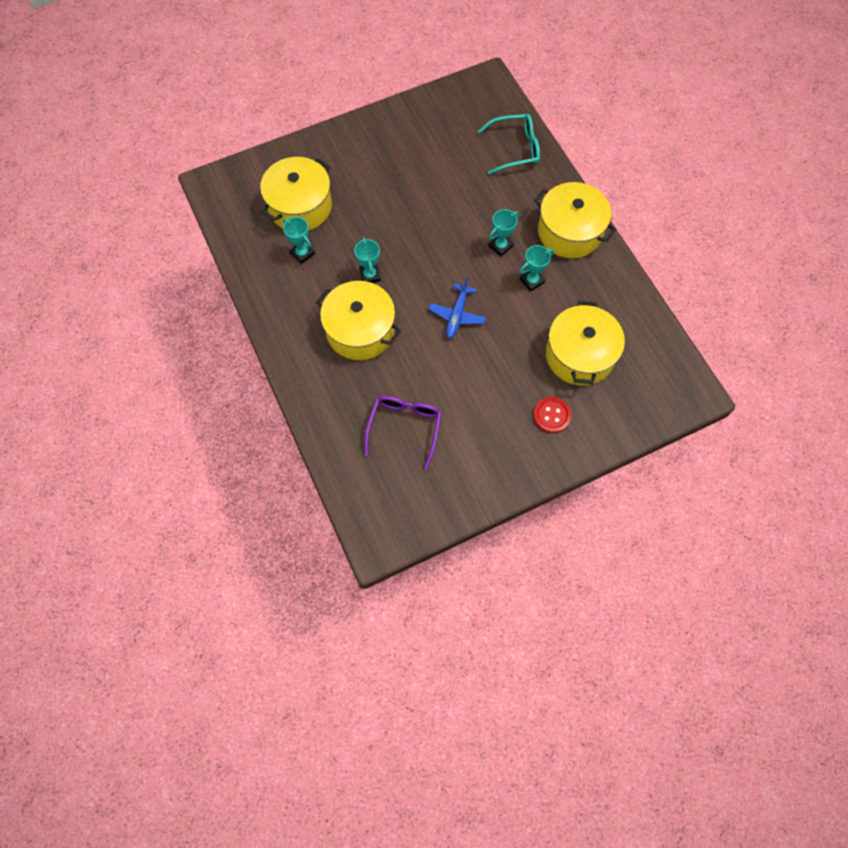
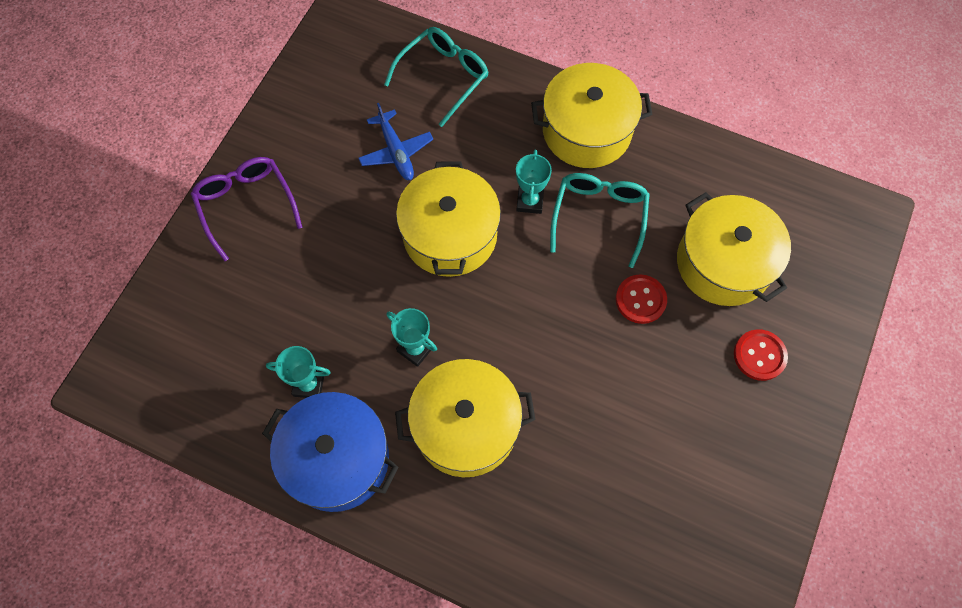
camera: 40 degrees left, 0 degrees up
yellow pot [260,157,332,230] -> yellow pot moved to [396,161,501,277]
purple glasses [364,395,442,470] -> purple glasses moved to [191,157,302,261]
blue plane [429,278,486,339] -> blue plane moved to [358,103,433,180]
turquoise trophy [520,245,554,292] -> turquoise glasses [550,173,650,268]
none -> blue pot [262,392,399,512]
none -> red button [616,275,667,324]

